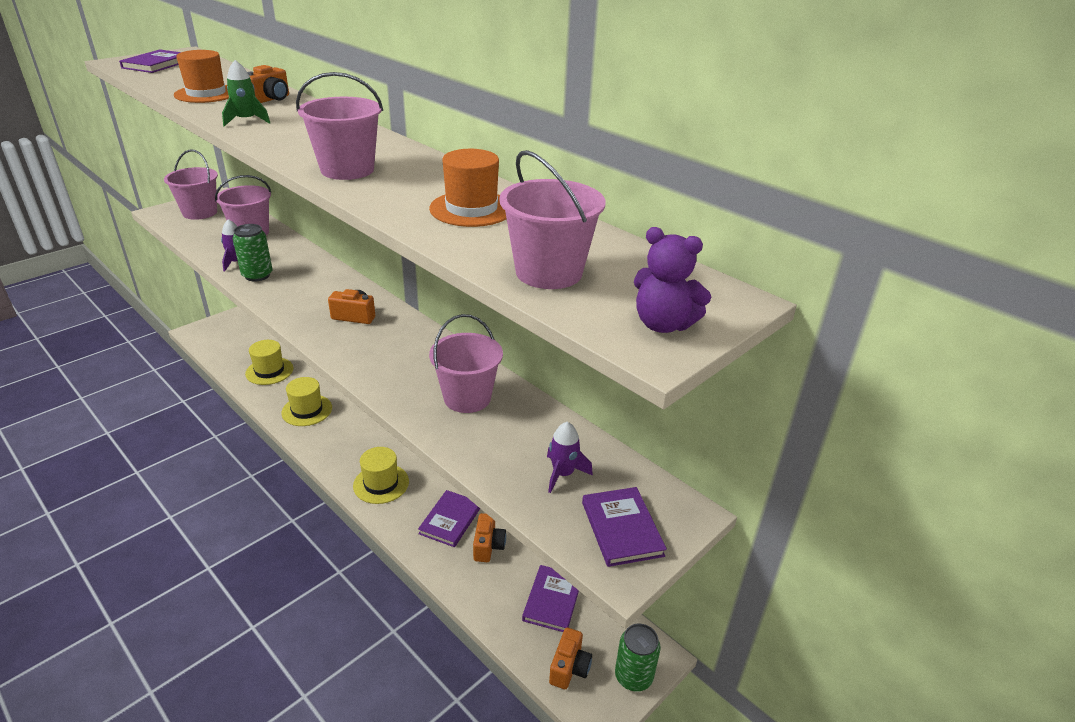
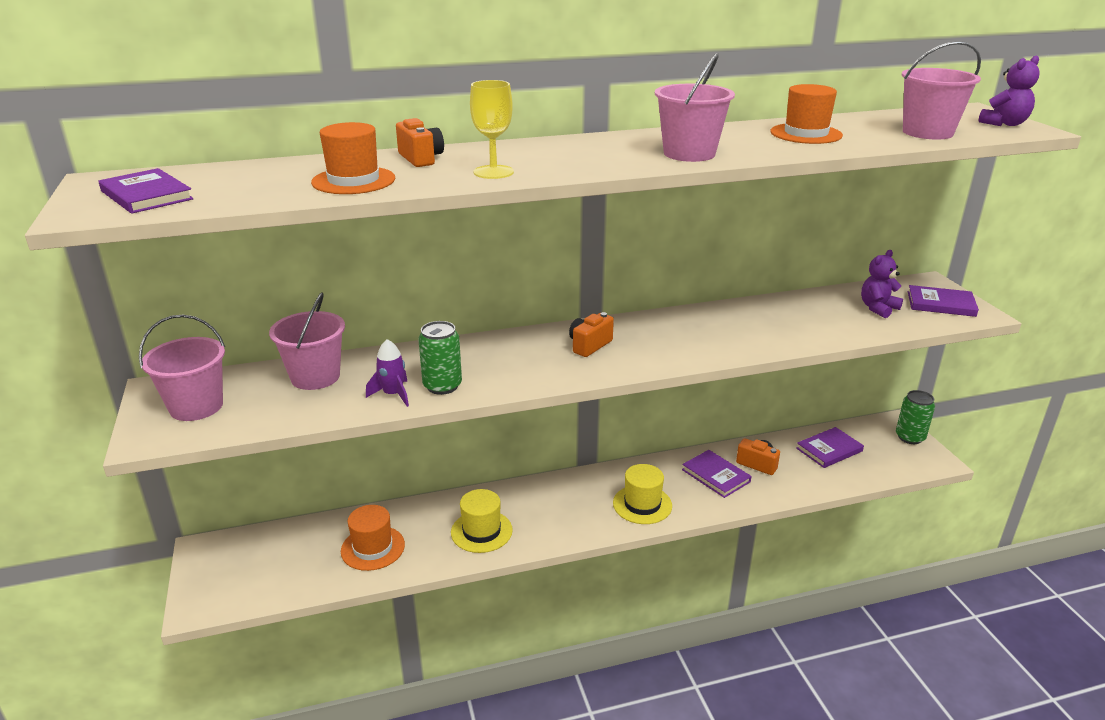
camera: 60 degrees left, 5 degrees down
green rocket [222,60,270,126] -> yellow goblet [470,80,514,179]
yellow hat [245,340,293,385] -> orange hat [341,505,405,571]
pink bucket [429,314,503,413] -> none
purple book [522,565,579,632] -> purple book turned 75 degrees counterclockwise [796,427,864,468]
purple rocket [547,422,593,493] -> purple teddy bear [861,250,903,318]
orange camera [549,628,592,689] -> none

